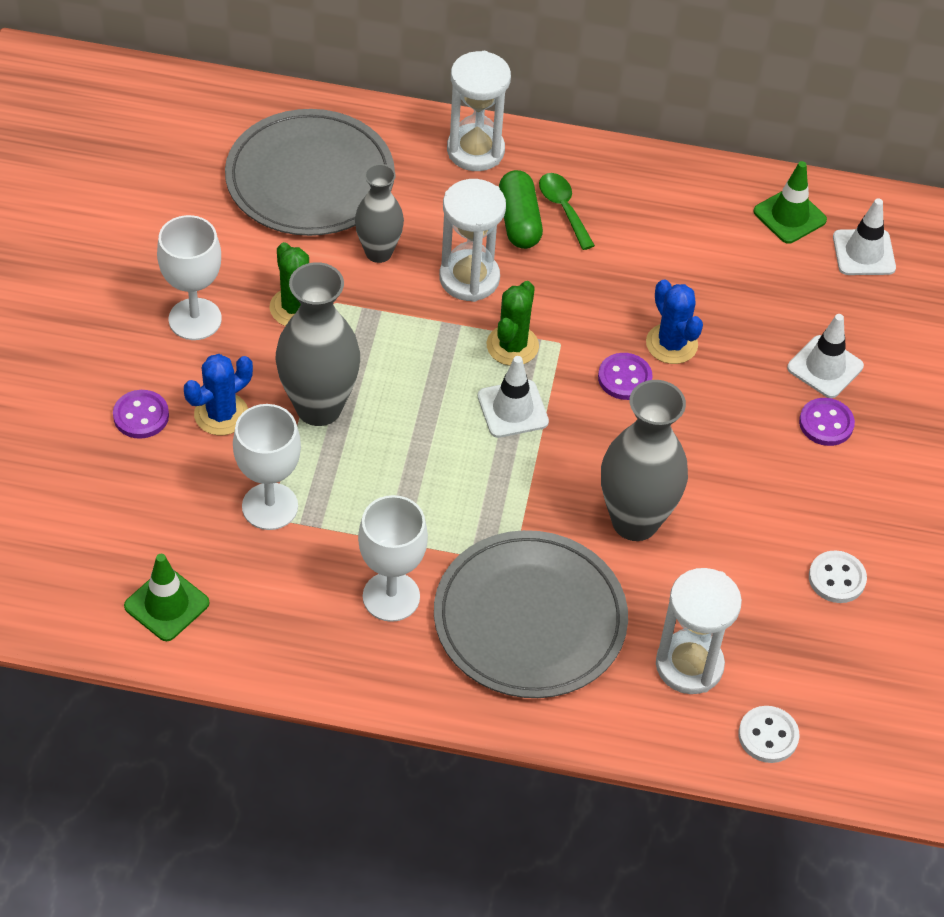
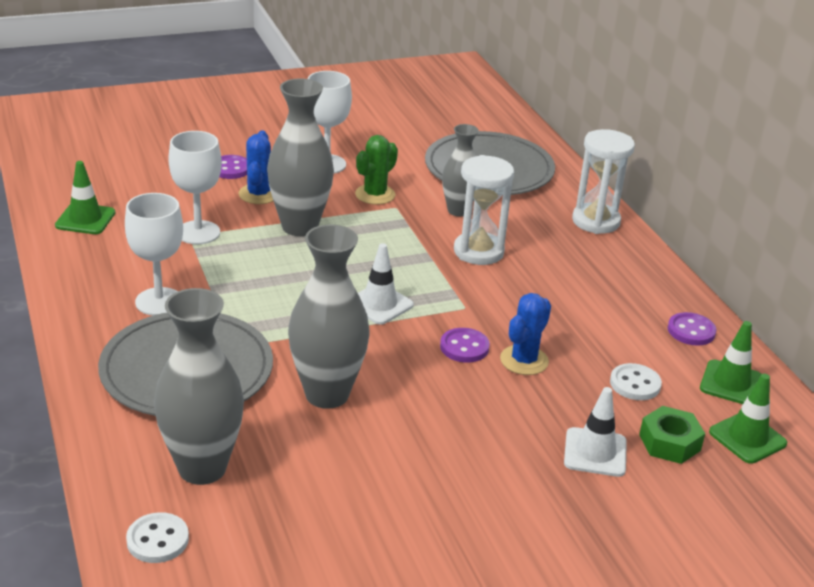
camera: 60 degrees right, 20 degrees down
blue cactus [184,354,253,435] -> blue cactus turned 75 degrees clockwise [239,130,273,204]
green cactus [487,281,539,366] -> none
green capsule [499,170,543,249] -> none
green spoon [539,173,595,250] -> none
white hourglass [656,568,742,694] -> grey vase [154,288,244,485]
purple button [799,398,855,446] -> purple button moved to [668,312,716,346]
white button [809,550,867,603] -> white button moved to [610,363,662,400]
white traffic cone [833,198,896,275] -> green traffic cone [709,374,787,464]
none -> green nut [639,406,705,464]

